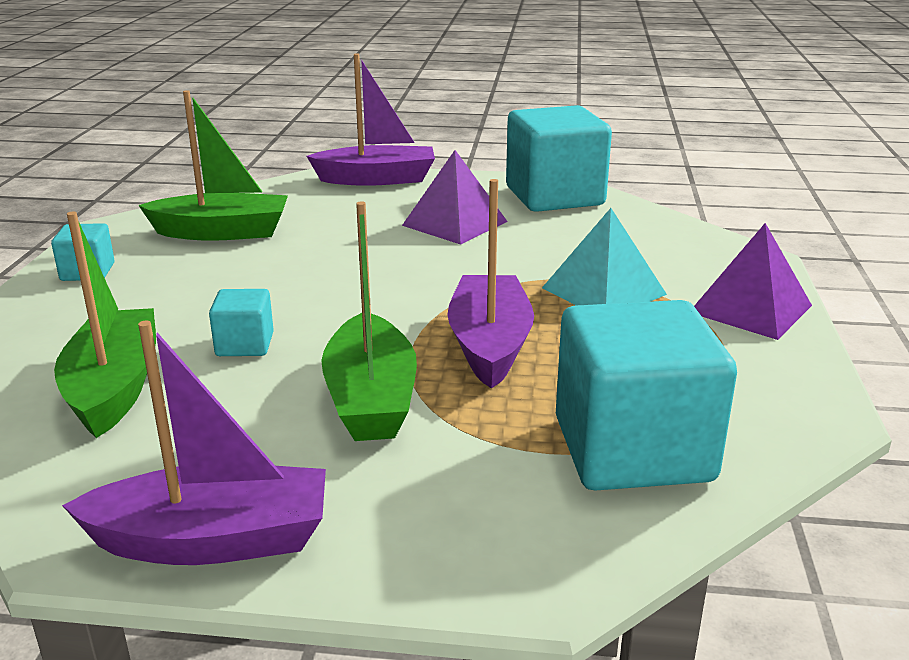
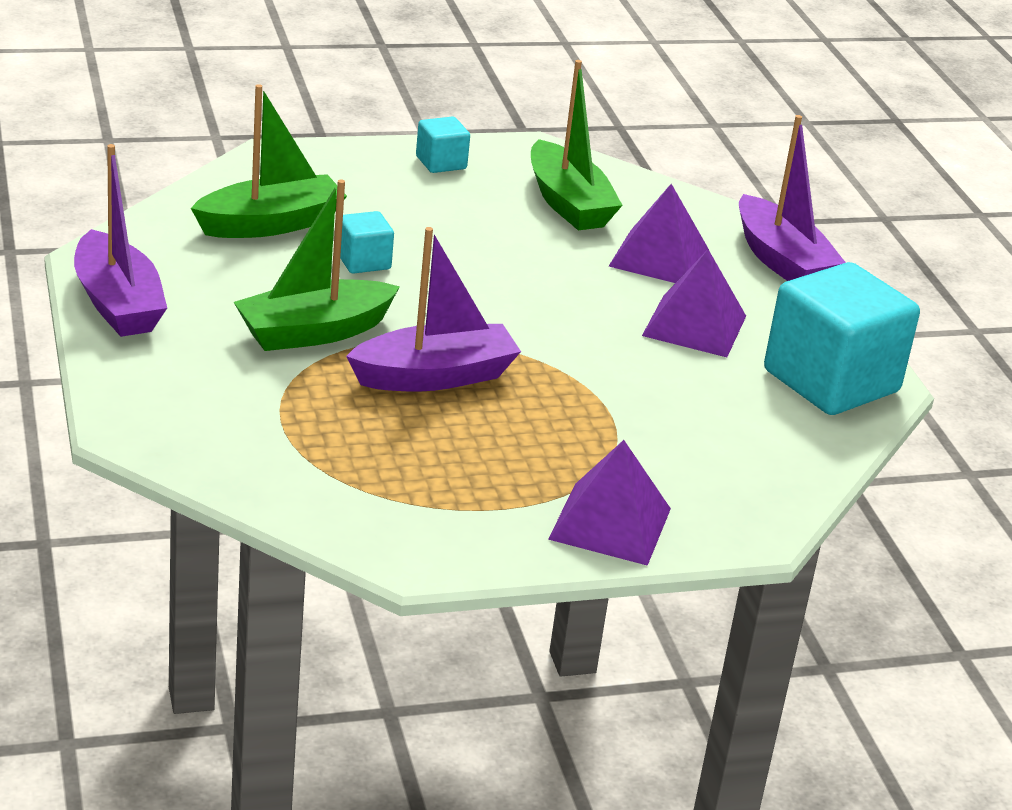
camera: 65 degrees right, 5 degrees up
turquoise pyramid [542,208,667,305] -> none
turquoise cube [556,300,737,491] -> none
none -> purple pyramid [609,184,708,283]

